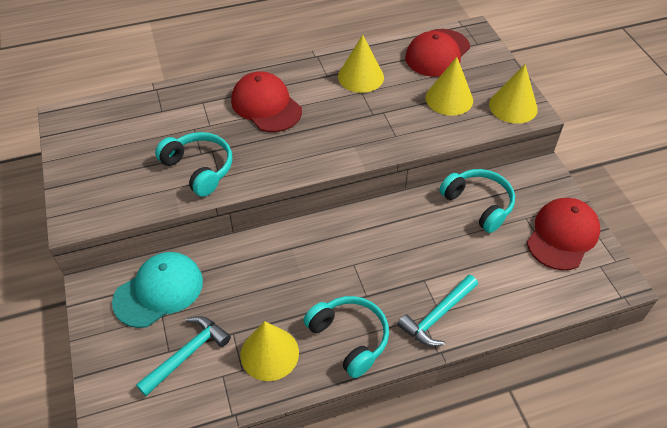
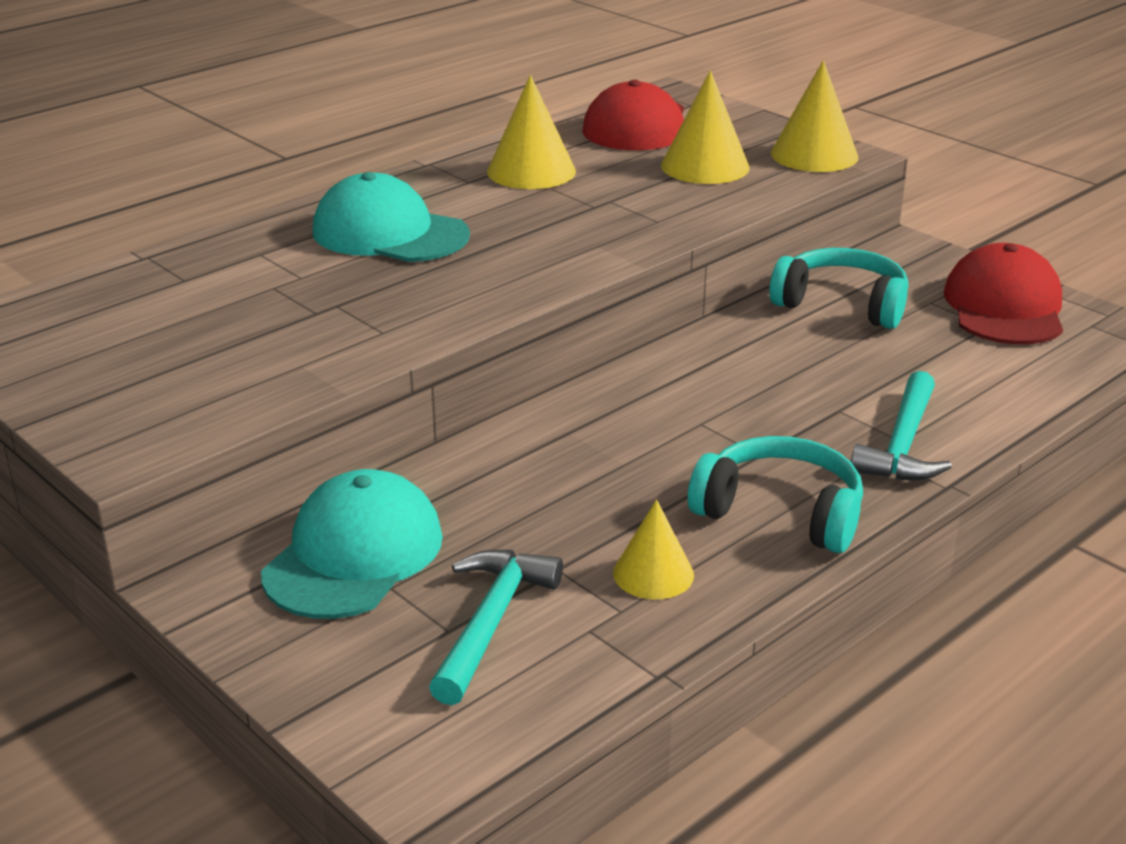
camera: 25 degrees left, 20 degrees down
turquoise headphones [155,132,232,197] -> none
red cap [231,71,302,132] -> turquoise cap [313,172,470,262]
yellow cone [240,321,299,381] -> yellow cone [613,499,694,599], size x0.64

